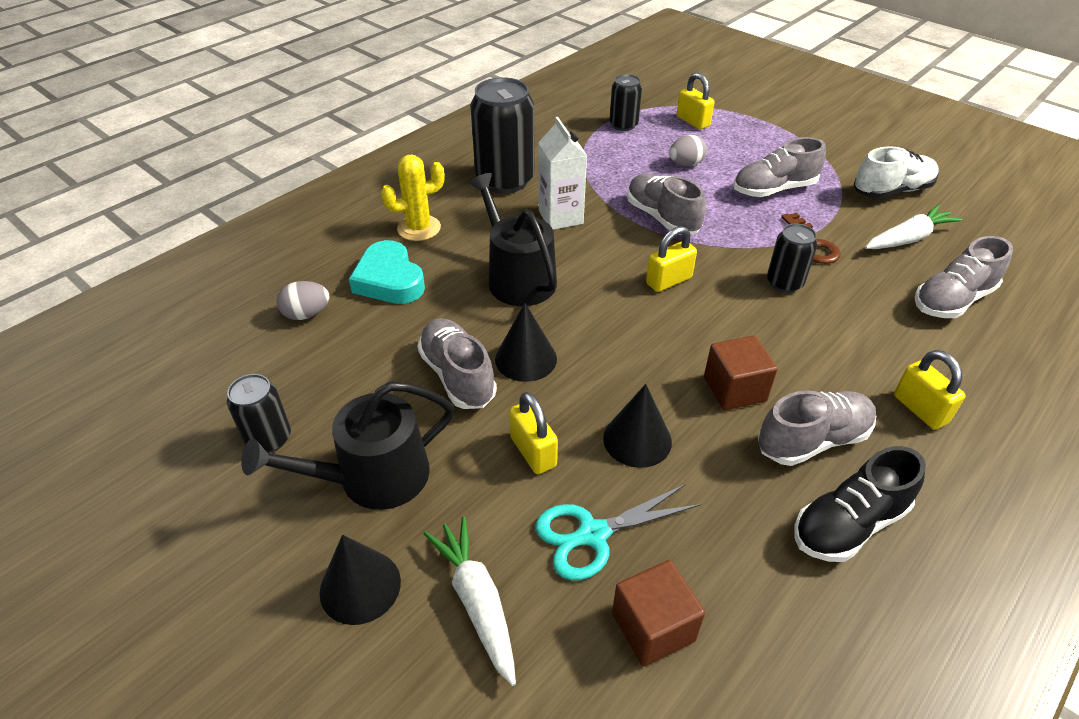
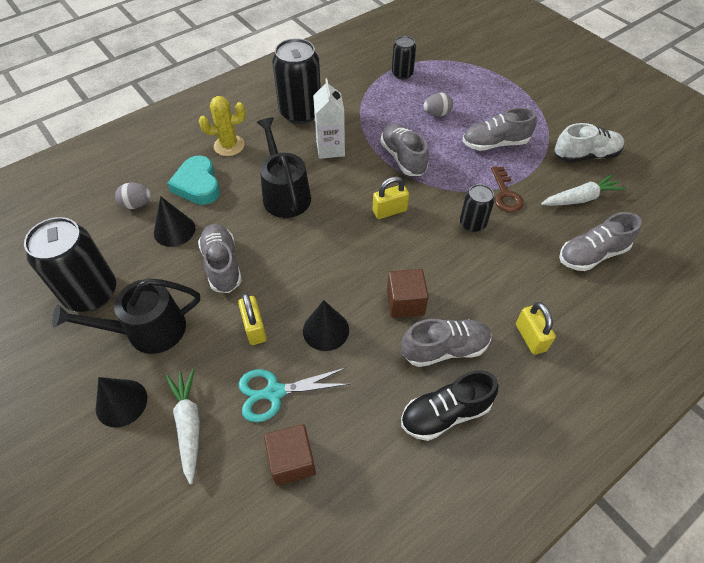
camera: 10 degrees right, 10 degrees up
black can [227,374,291,453] -> black can [24,217,116,312], size x1.83
black cone [495,303,557,382] -> black cone moved to [154,196,195,247]
yellow padlock [677,72,715,130] -> none

